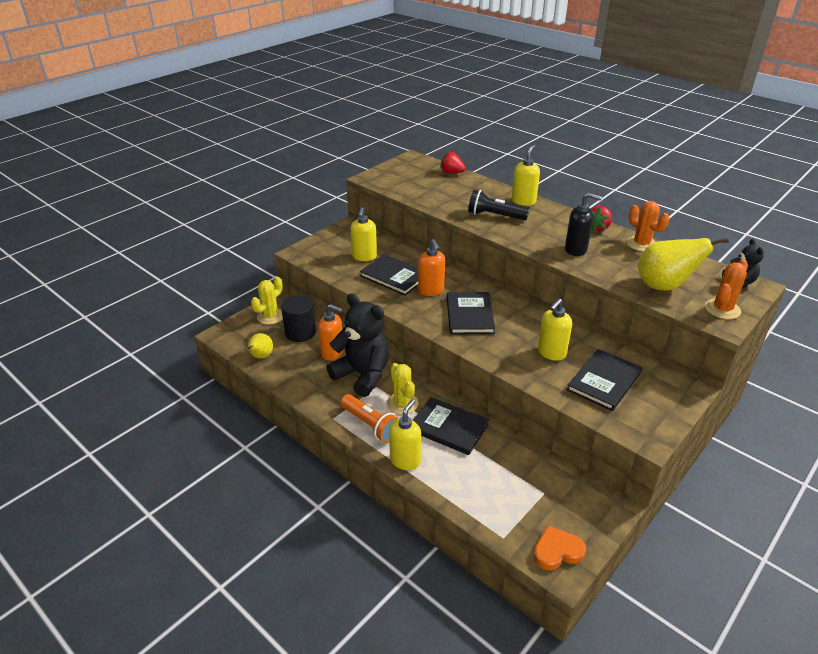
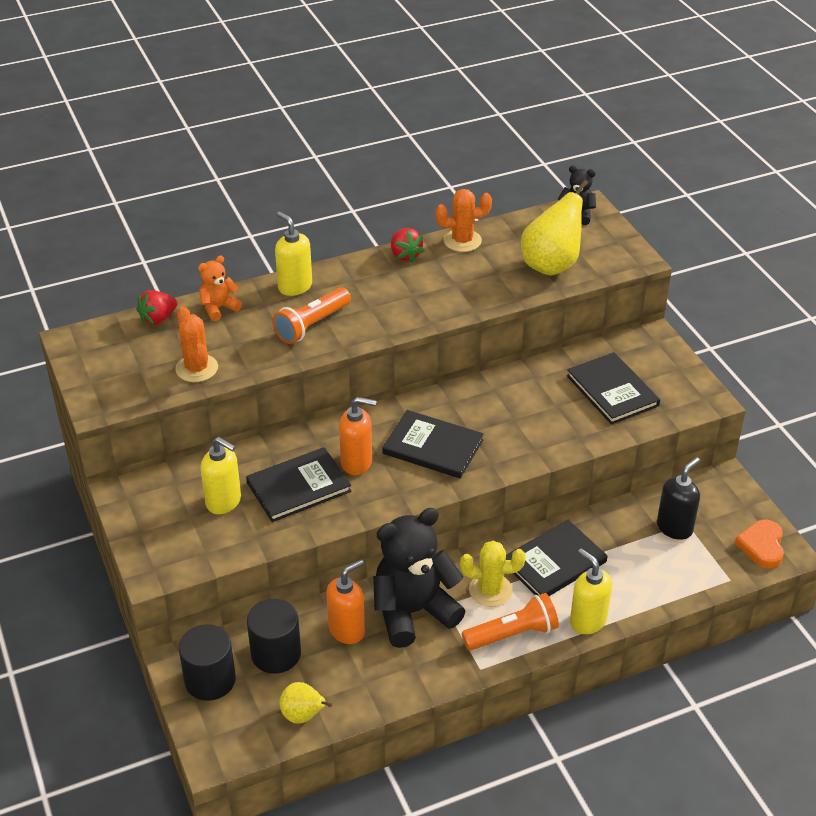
camera: 65 degrees left, 5 degrees up
yellow cactus [251,277,283,325] -> black cylinder [179,624,236,701]
black flashlight [468,189,530,220] -> orange flashlight [272,287,351,344]
yellow soap dispenser [538,299,572,361] -> none
black soap dispenser [565,193,602,256] -> black soap dispenser moved to [657,457,700,540]
orange cactus [705,259,748,319] -> orange cactus moved to [175,306,218,382]
none -> orange teddy bear [198,256,242,321]

